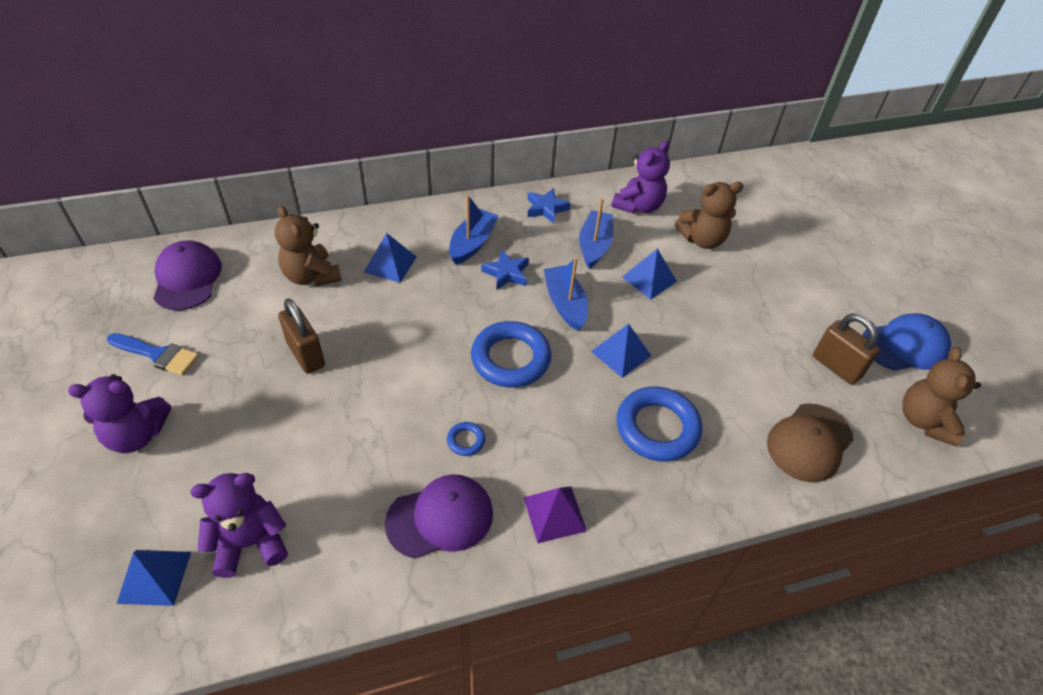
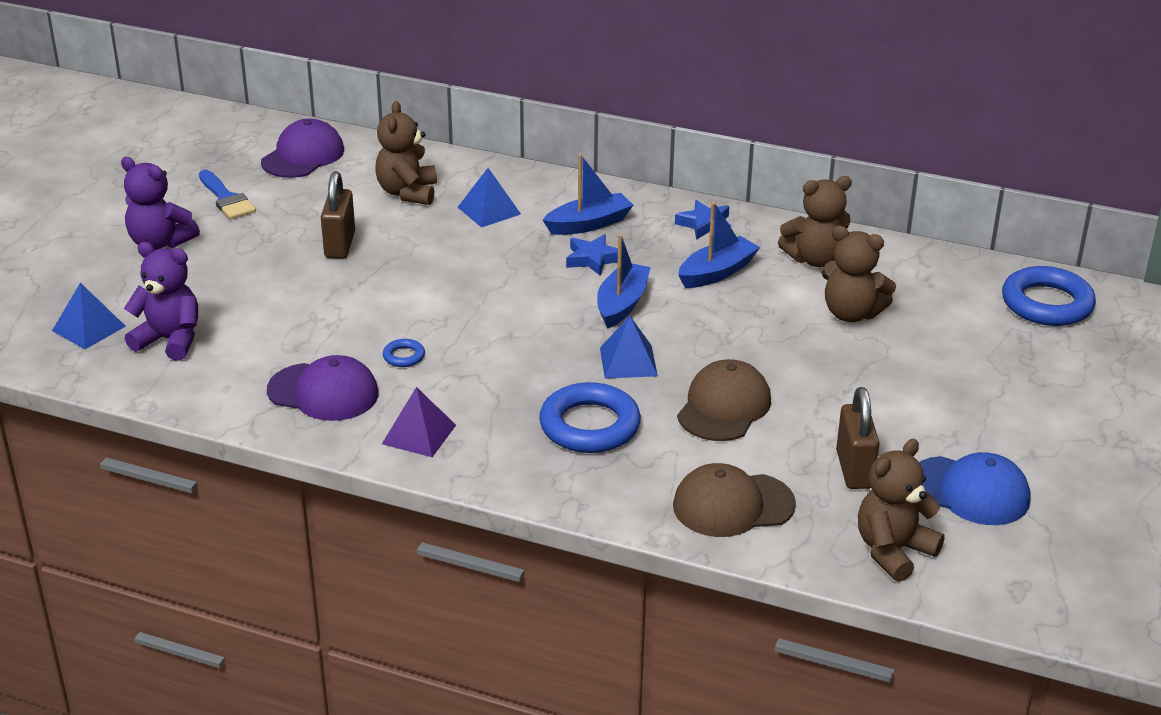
camera: 40 degrees right, 15 degrees down
blue ring [471,321,551,388] -> blue ring moved to [1002,266,1096,326]
purple teddy bear [611,141,670,214] -> brown teddy bear [778,176,852,267]
blue pyramid [622,249,677,300] -> none
none -> brown cap [677,359,771,441]

